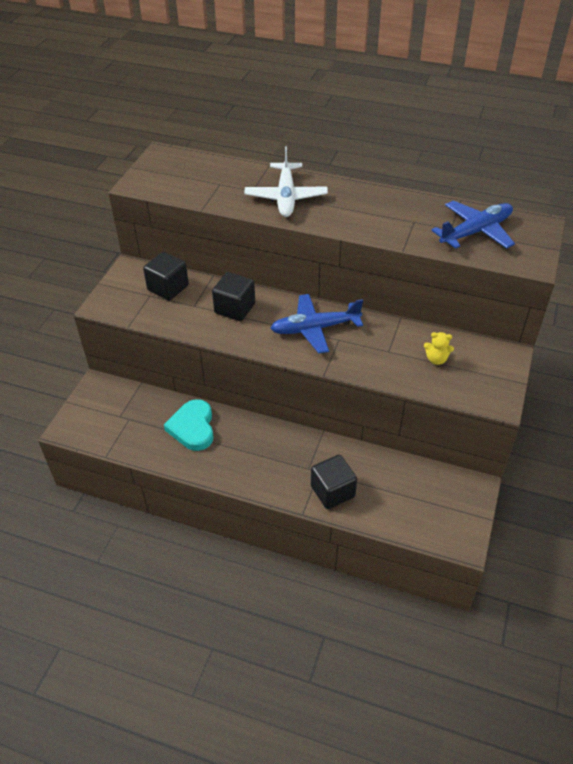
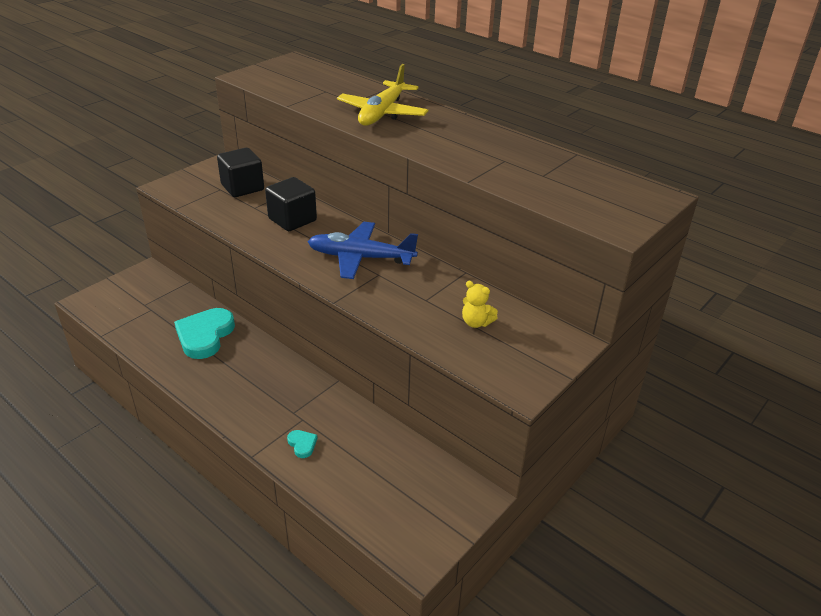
camera: 20 degrees right, 10 degrees down
white plane [244,146,328,217] -> yellow plane [337,64,428,126]
black cube [311,455,357,509] -> turquoise heart [287,430,318,458]
blue plane [431,200,515,249] -> none

